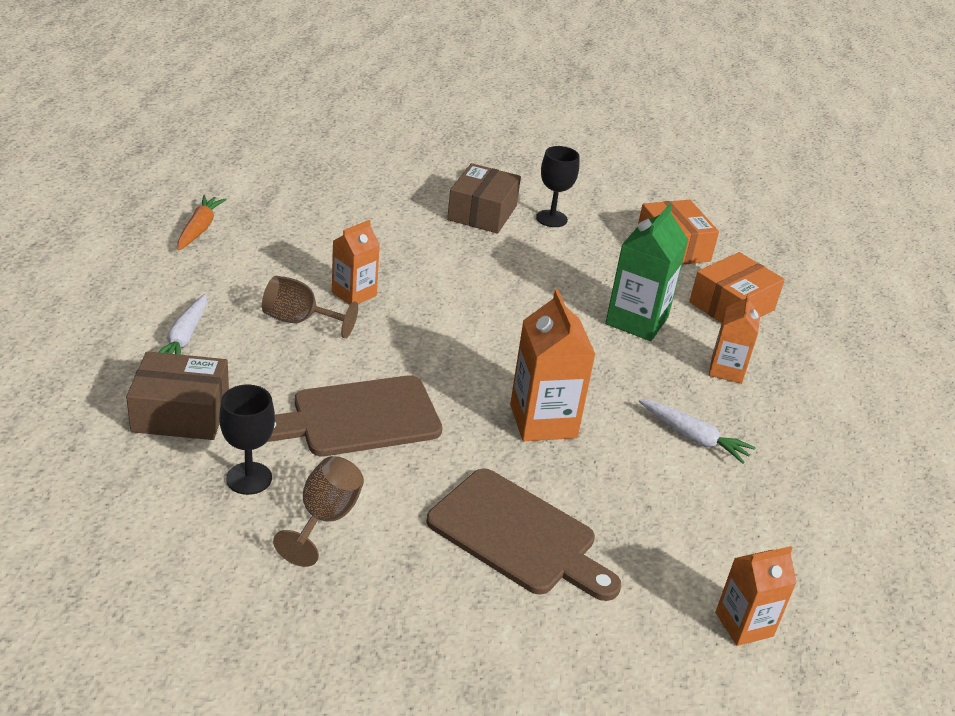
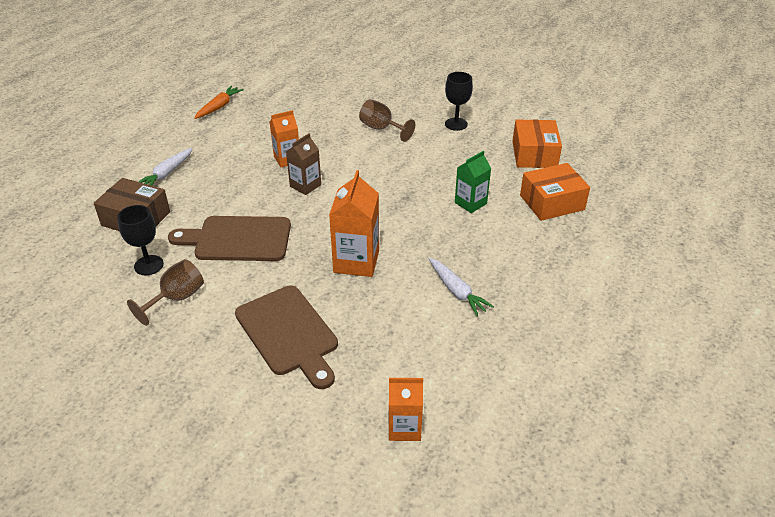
camera: 25 degrees right, 5 degrees up
brown goblet [262,276,358,339] -> brown goblet moved to [359,99,415,142]
brown box [447,163,521,233] -> none
green carton [605,203,688,341] -> green carton [455,151,491,213], size x0.64
orange carton [709,293,760,384] -> none
none -> brown carton [286,133,321,195]

